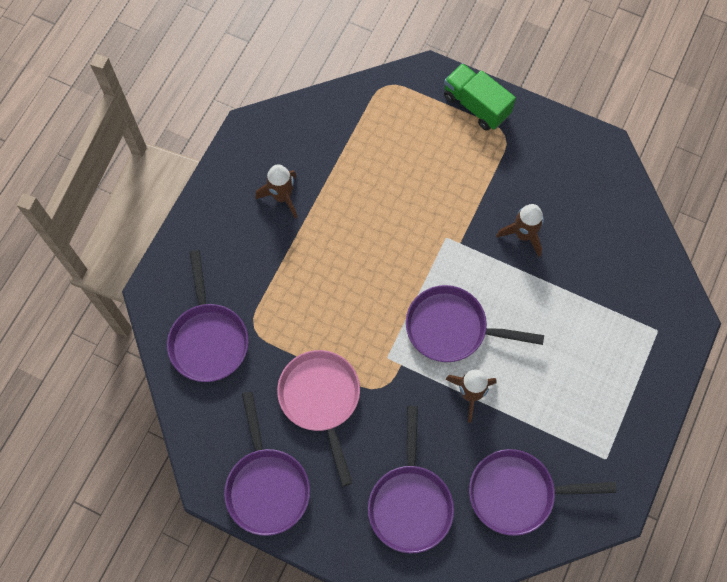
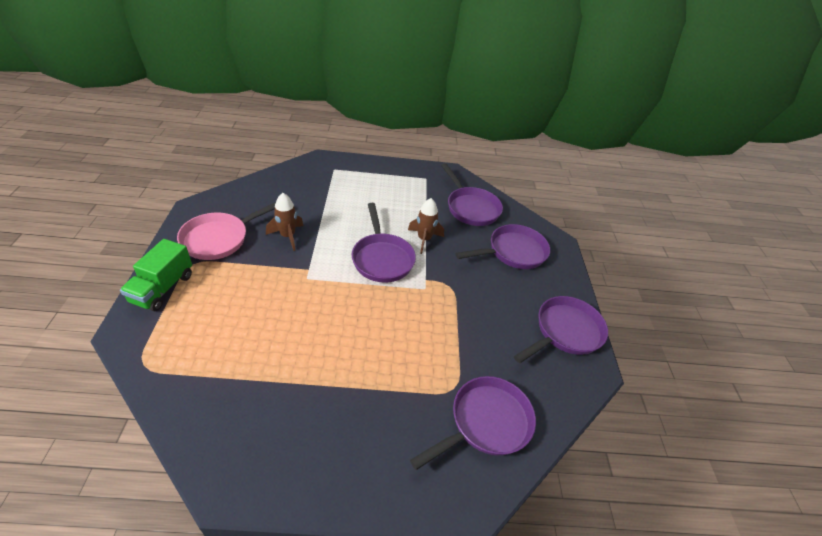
camera: 120 degrees left, 25 degrees down
brown rocket [255,164,297,219] -> none
pink pan [277,350,360,486] -> pink pan moved to [177,202,276,260]

